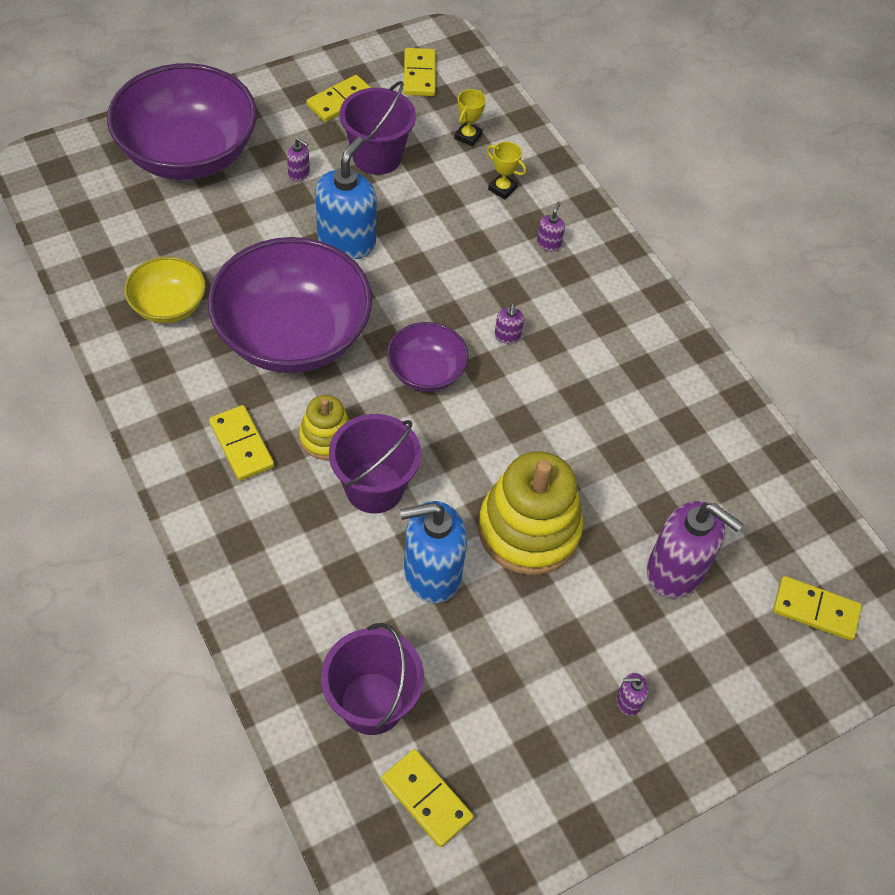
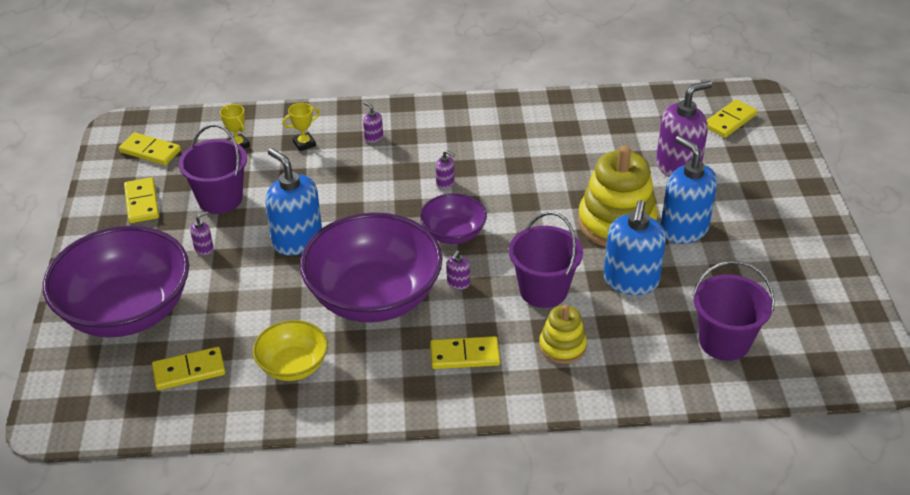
camera: 60 degrees left, 15 degrees down
yellow stacking toy [299,395,349,460] -> yellow stacking toy moved to [539,305,587,364]
yellow domino [382,749,474,847] -> yellow domino moved to [152,347,225,390]
purple soap dispenser [616,673,649,716] -> purple soap dispenser moved to [447,251,470,290]
none -> blue soap dispenser [661,136,717,244]

